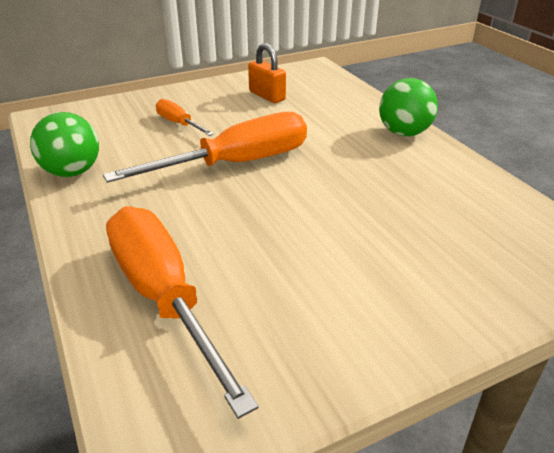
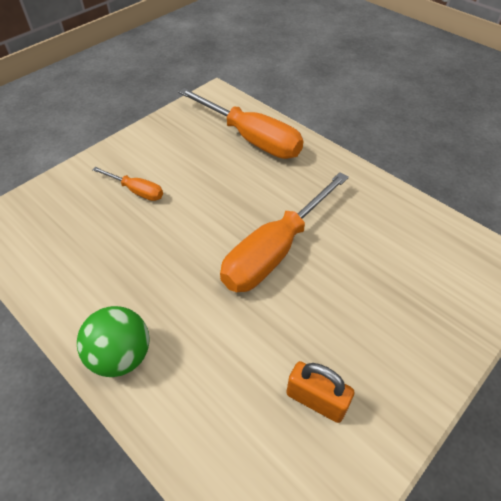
camera: 160 degrees right, 15 degrees up
green ball [30,112,99,177] -> none
orange screwdriver [156,99,214,136] -> orange screwdriver moved to [92,167,163,201]

